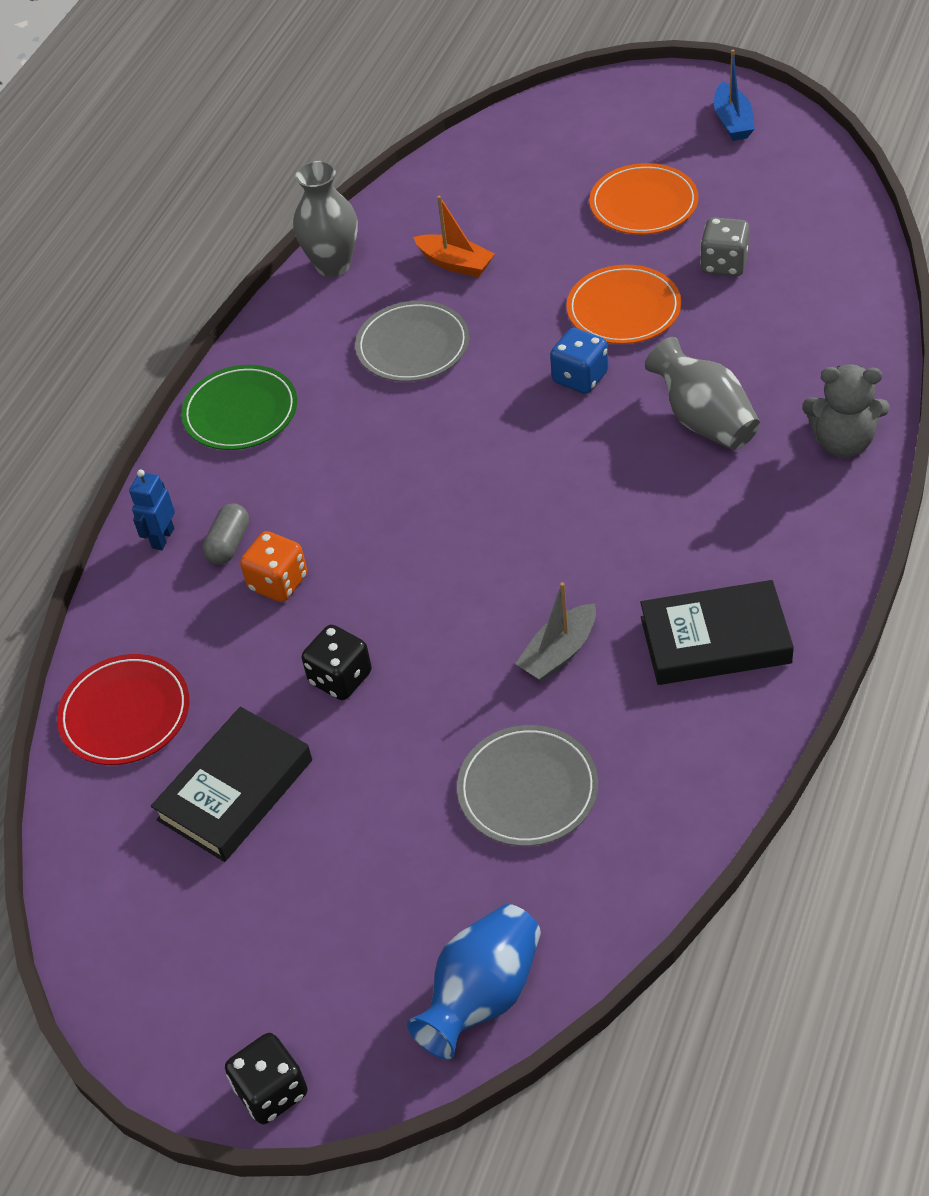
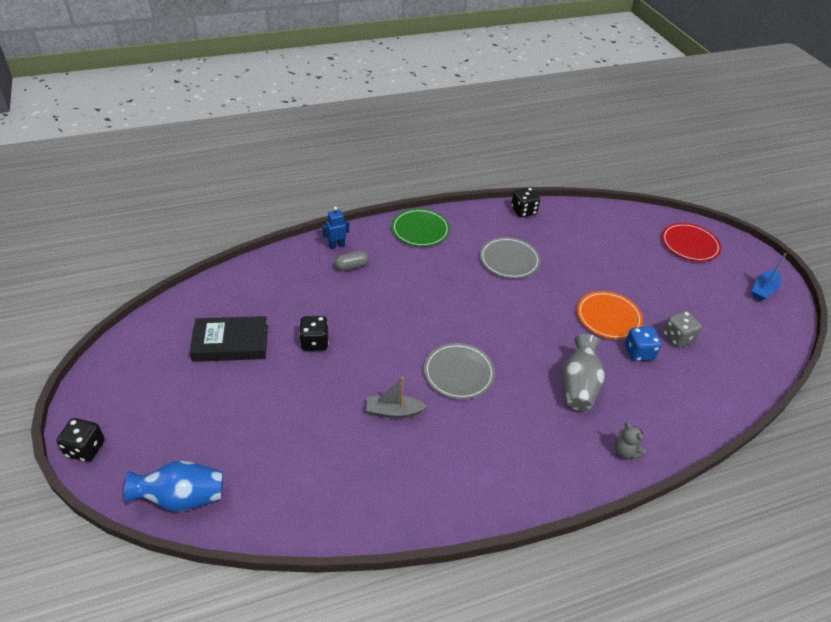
camera: 40 degrees right, 5 degrees down
red plate [57,654,189,765] -> red plate moved to [662,223,721,262]
orange dice [240,531,307,602] -> none
grey vase [293,161,358,277] -> black dice [511,187,540,217]
orange boat [413,196,495,277] -> none
grey plate [457,725,598,846] -> grey plate moved to [424,343,495,399]
blue dice [550,328,608,394] -> blue dice moved to [625,326,662,361]
orange plate [589,163,698,235] -> none
black book [640,580,794,685] -> none
grey teddy bear [802,364,890,458] -> grey teddy bear [615,422,646,459], size x0.62

